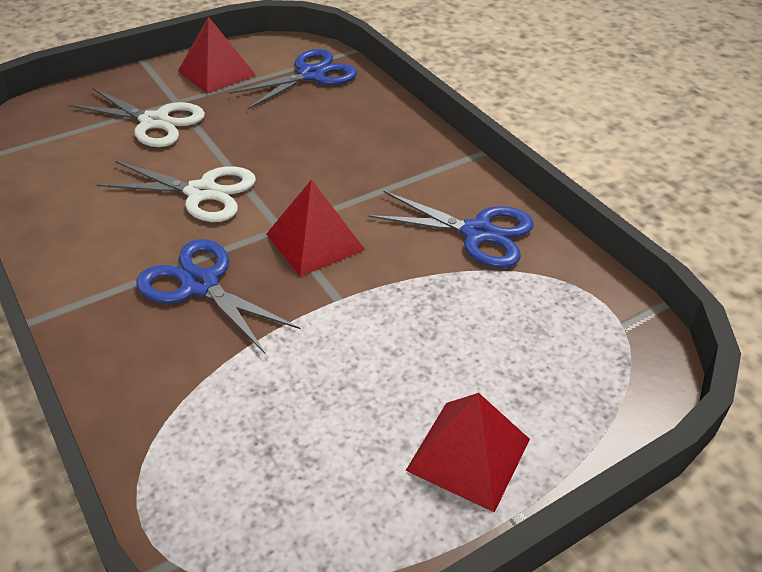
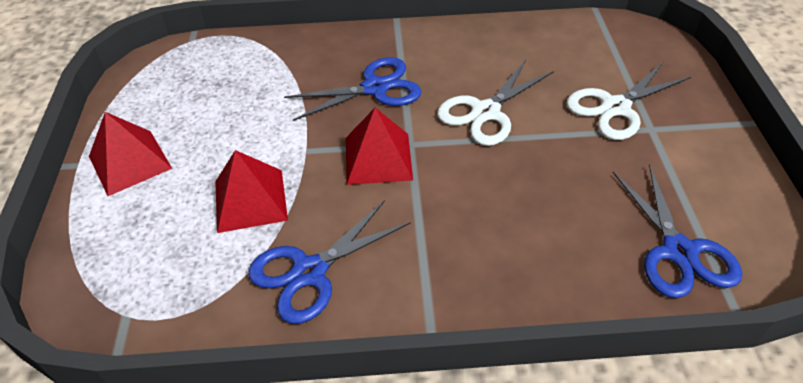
camera: 120 degrees right, 5 degrees up
red pyramid [178,16,256,94] -> red pyramid moved to [215,150,288,233]

